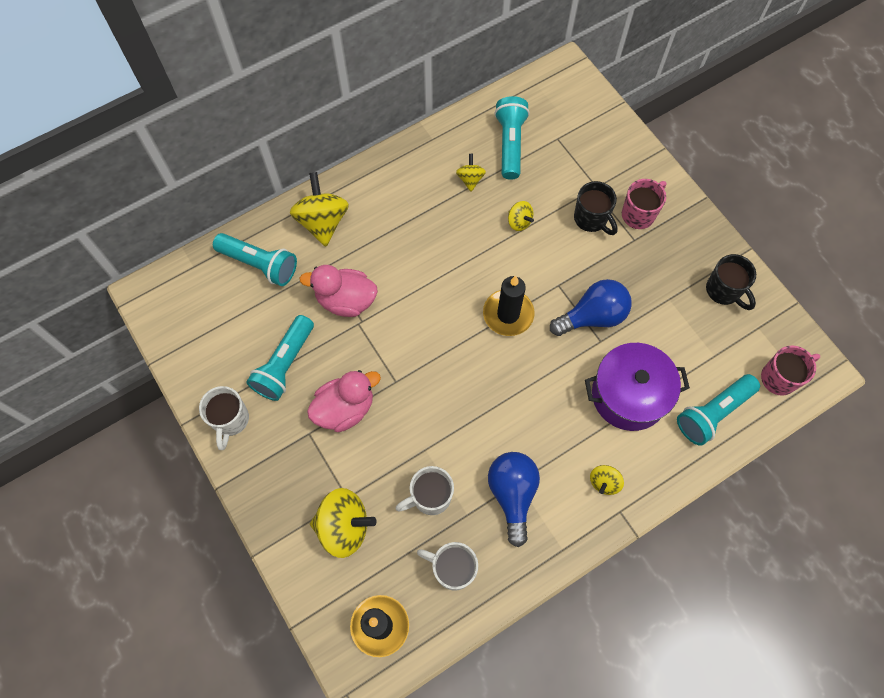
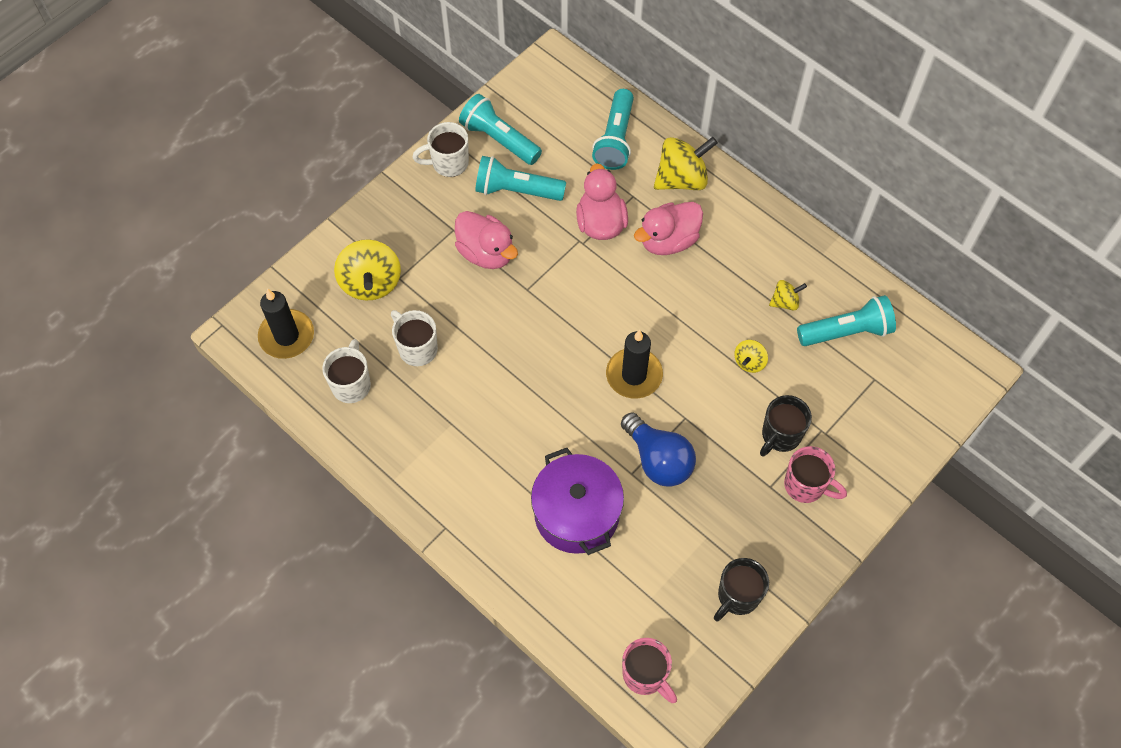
camera: 75 degrees right, 5 degrees down
blue light bulb [488,452,540,547] -> none
yellow spinning top [590,465,624,495] -> none
turquoise flashlight [677,374,760,446] -> turquoise flashlight moved to [459,94,542,165]
none -> pink duck [634,202,703,255]

